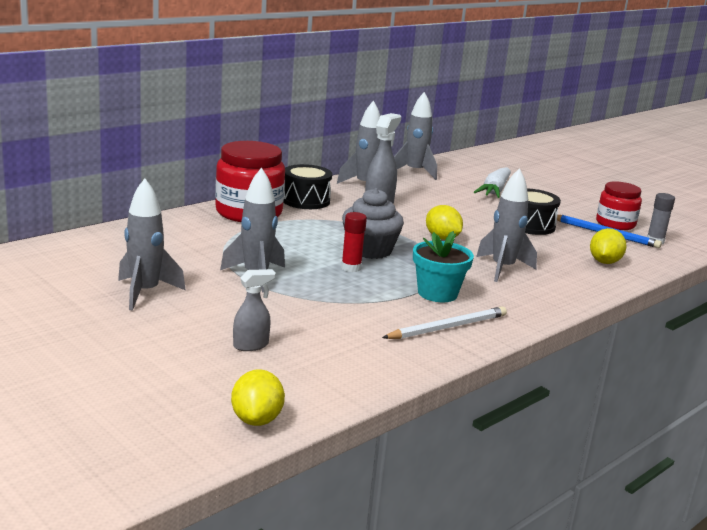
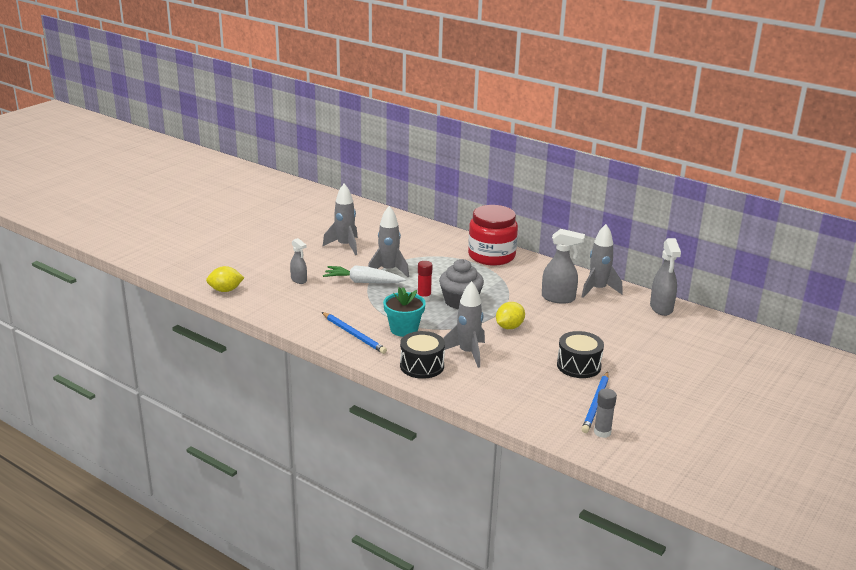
camera: 80 degrees right, 5 degrees up
black drum [283,164,332,209] -> black drum moved to [400,331,445,379]
white pencil [382,306,507,339] -> blue pencil [322,312,387,354]
grey rocket [394,92,437,180] -> grey spray bottle [650,238,681,316]
white carrot [474,167,511,198] -> white carrot moved to [323,265,406,283]
yellow lemon [590,228,627,264] -> none
red jar [596,181,642,230] -> none

